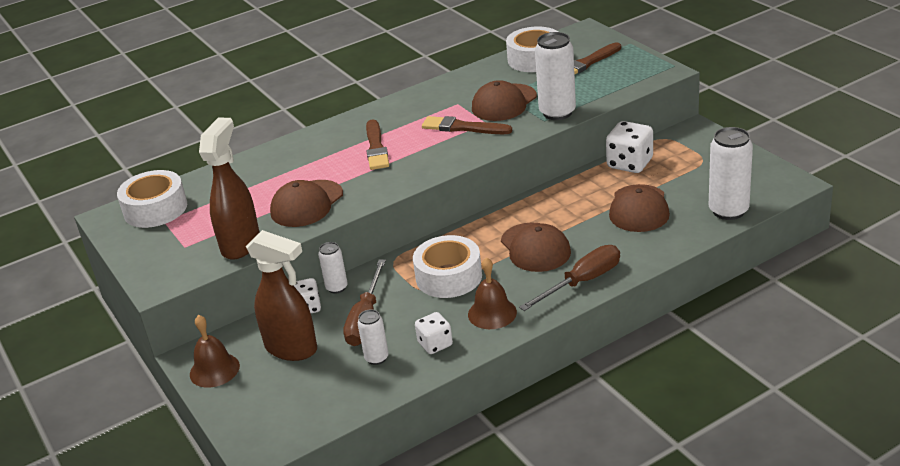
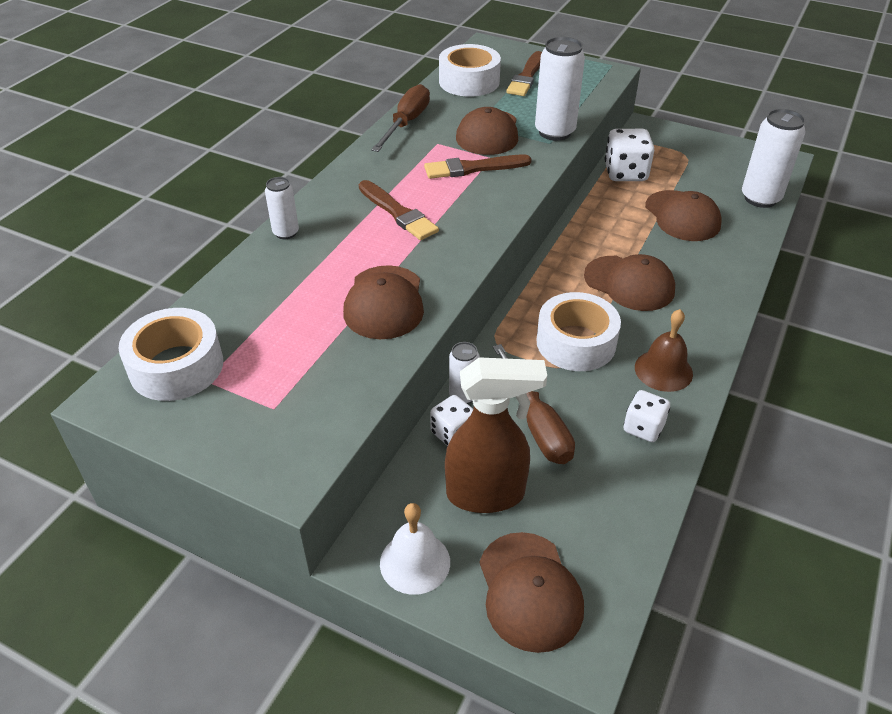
camera: 35 degrees left, 10 degrees up
brown bell [190,315,240,388] -> white bell [380,503,450,595]
brown spray bottle [199,118,260,260] -> none
white can [358,309,389,365] -> white can moved to [265,177,299,239]
brown screwdriver [519,245,620,311] -> brown screwdriver moved to [371,84,430,152]
none -> brown cap [479,532,584,653]

